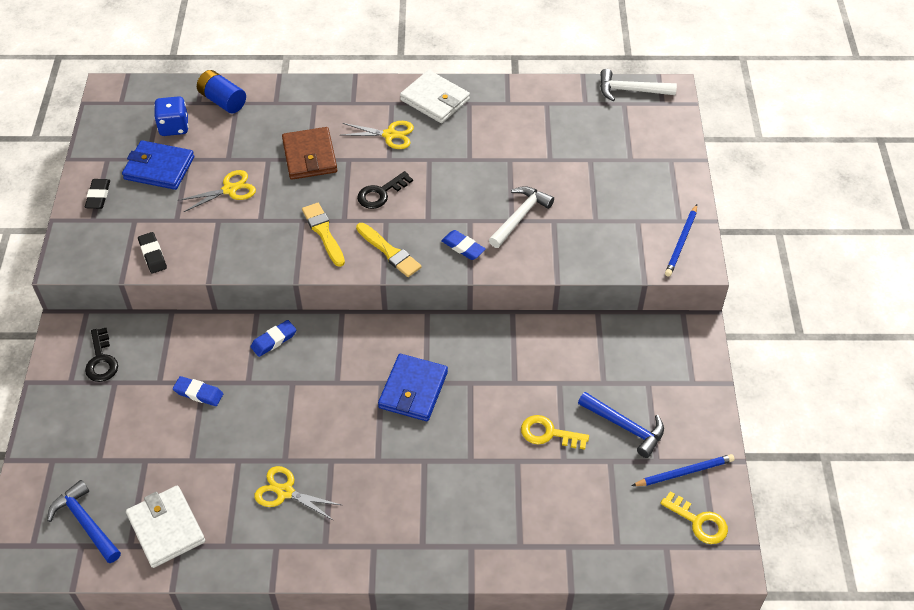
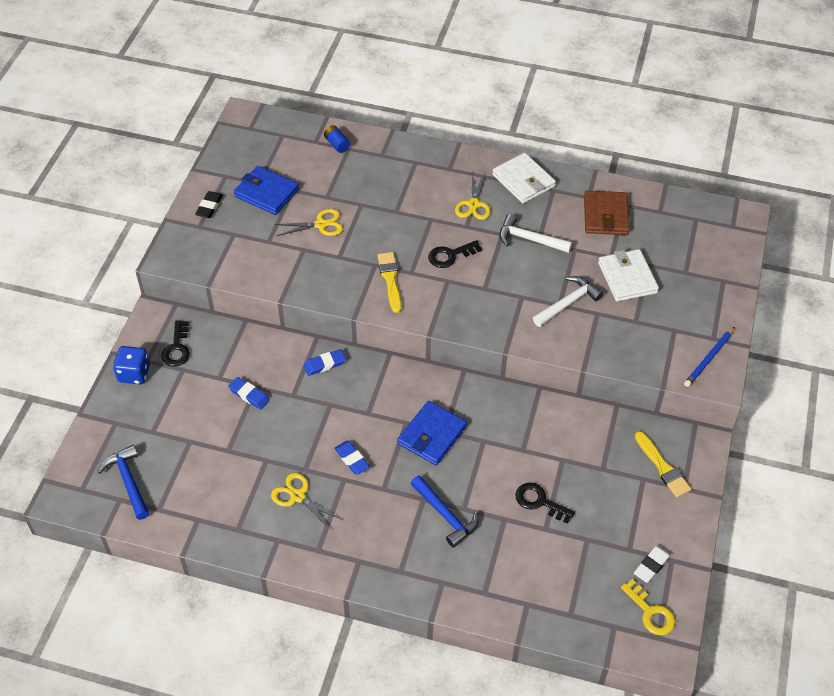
camera: 15 degrees right, 0 degrees up
white wallet [126,486,205,568] -> white wallet moved to [598,249,659,302]
black eraser [138,232,167,273] -> none
blue dice [154,96,189,136] -> blue dice moved to [113,346,150,384]
blue battery [197,70,246,113] -> blue battery [324,125,350,153], size x0.65
brown wallet [282,127,337,180] -> brown wallet moved to [584,191,630,235]
yellow scissors [342,121,414,149] -> yellow scissors turned 75 degrees clockwise [455,173,491,220]
yellow brush [356,223,422,277] -> yellow brush moved to [635,431,691,497]
blue eraser [441,230,486,260] -> blue eraser moved to [334,441,370,475]
yellow key [521,415,589,450] -> black key [515,483,575,524]
blue hammer [578,392,664,458] -> blue hammer moved to [410,475,479,548]
white hammer [600,69,677,101] -> white hammer moved to [499,214,572,253]
blue pencil [632,454,735,486] -> white eraser [634,546,671,583]

